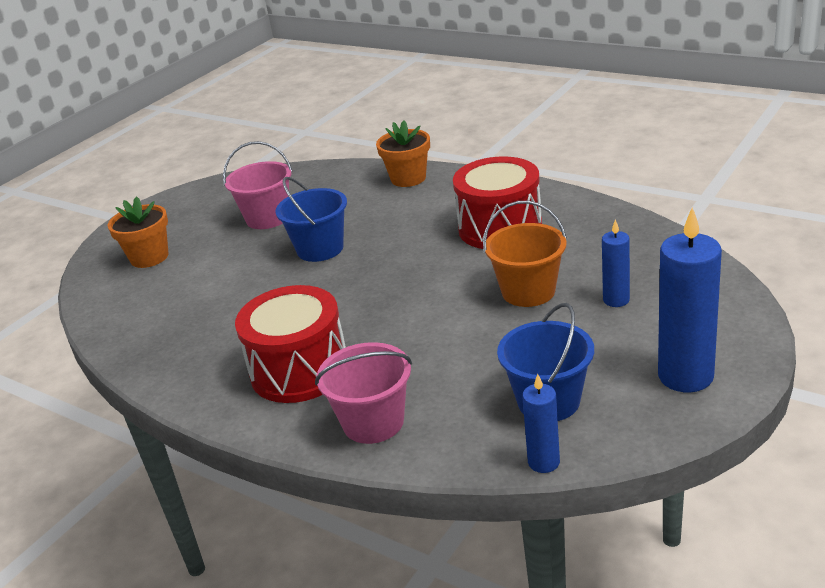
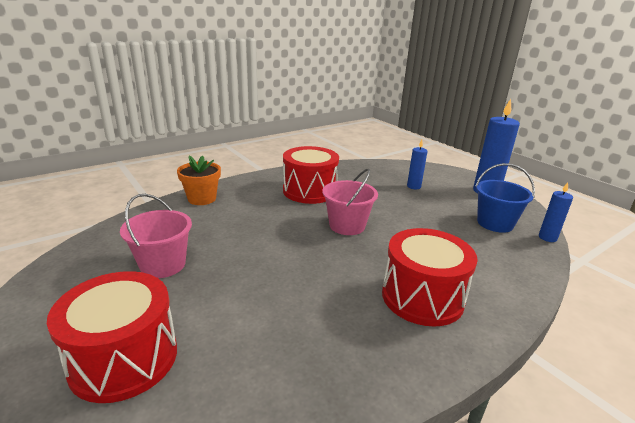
camera: 75 degrees left, 5 degrees down
orange flower pot [107,196,169,268] -> red drum [47,271,177,403]
blue bucket [276,177,347,262] -> none
pink bucket [315,342,412,444] -> pink bucket moved to [322,168,378,235]
orange bucket [483,201,567,307] -> none

